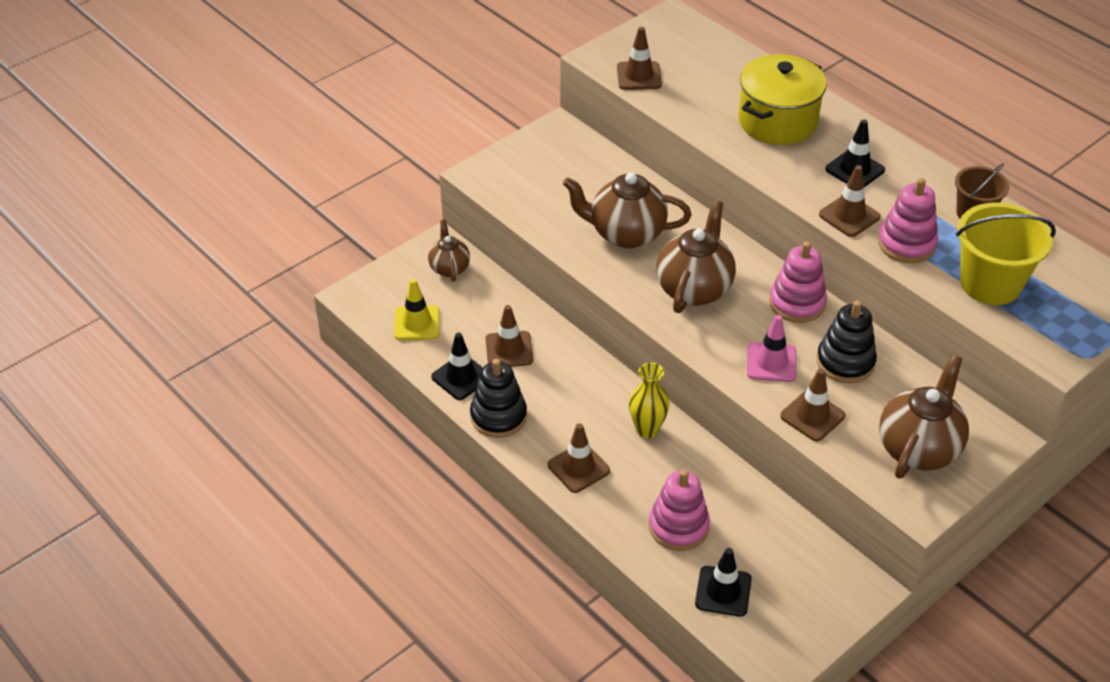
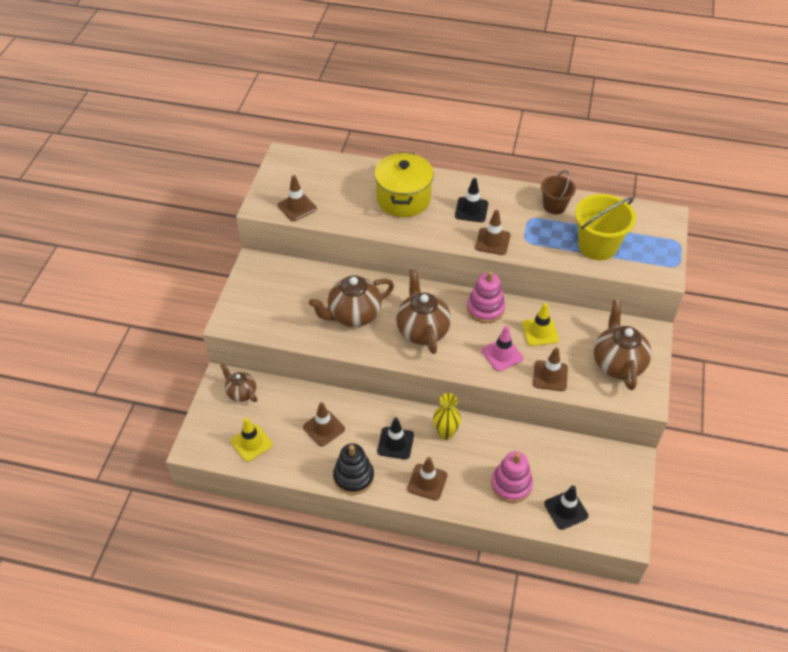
camera: 35 degrees left, 5 degrees up
black traffic cone [431,333,483,400] -> black traffic cone moved to [377,418,414,459]
black stacking toy [817,300,877,383] -> yellow traffic cone [522,303,559,346]
pink stacking toy [878,178,938,263] -> none

